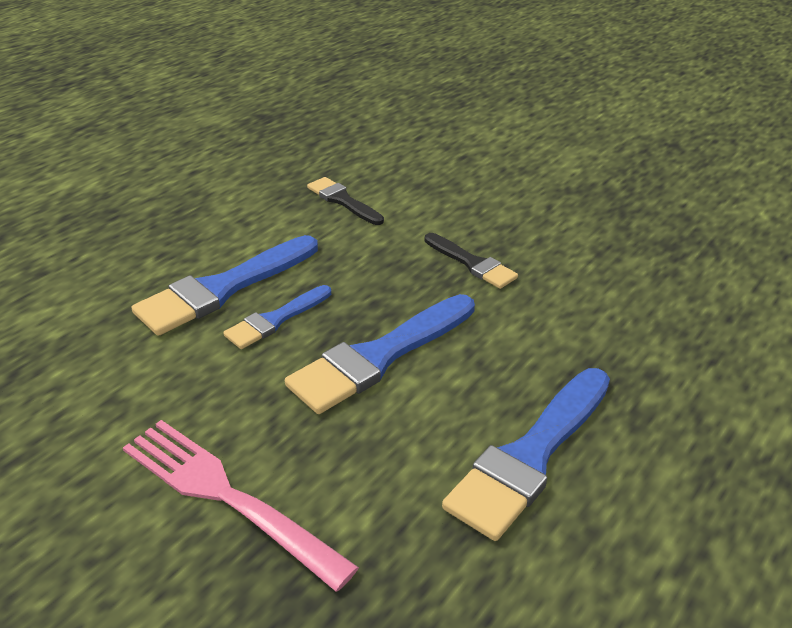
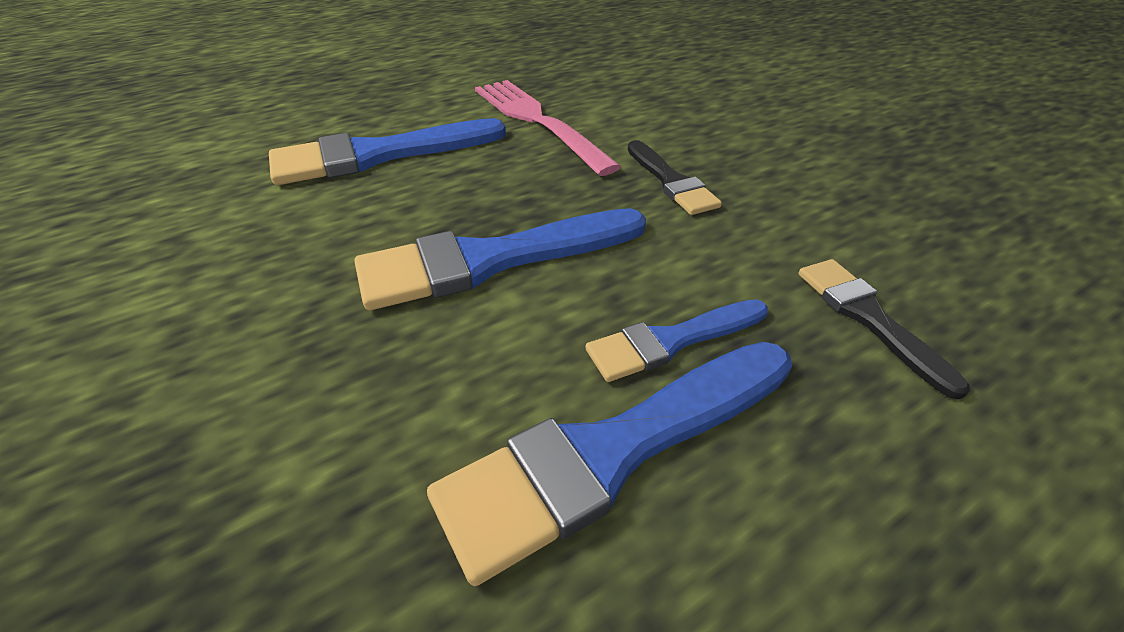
camera: 20 degrees right, 5 degrees up
pink fork [123,420,359,592] -> pink fork moved to [475,80,621,176]
blue brush [223,285,331,349] -> blue brush moved to [585,299,768,382]
black brush [307,177,384,225] -> black brush moved to [798,259,970,400]

